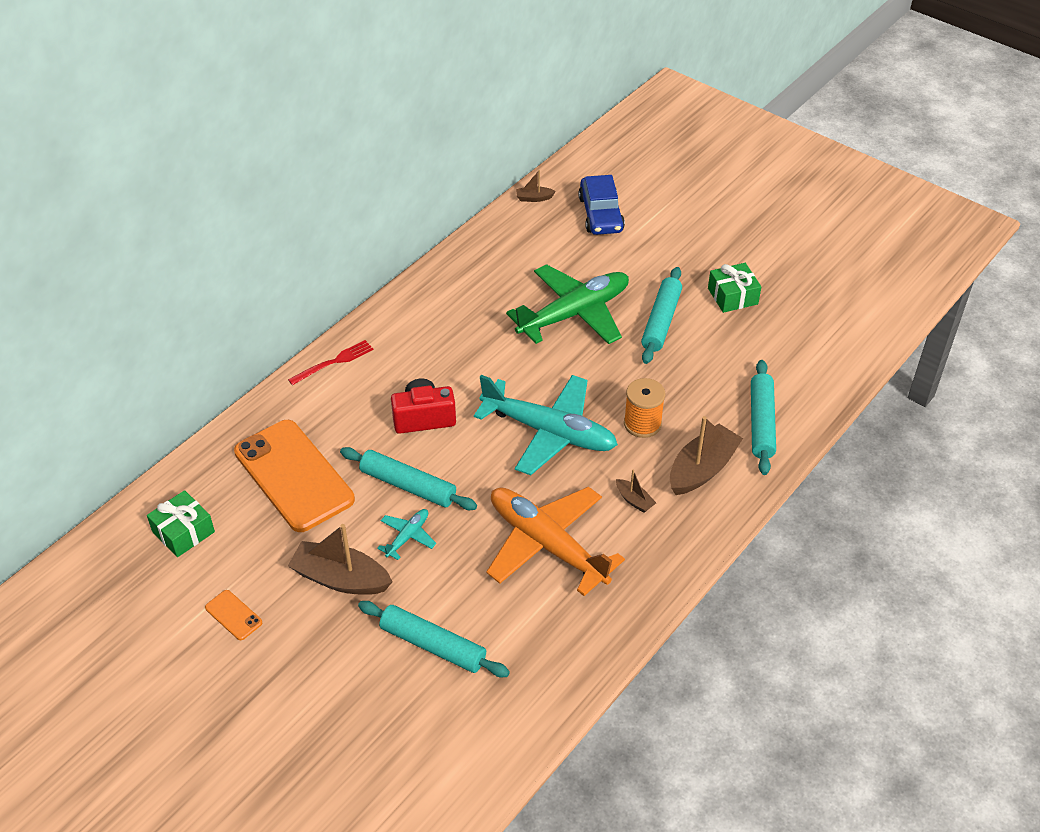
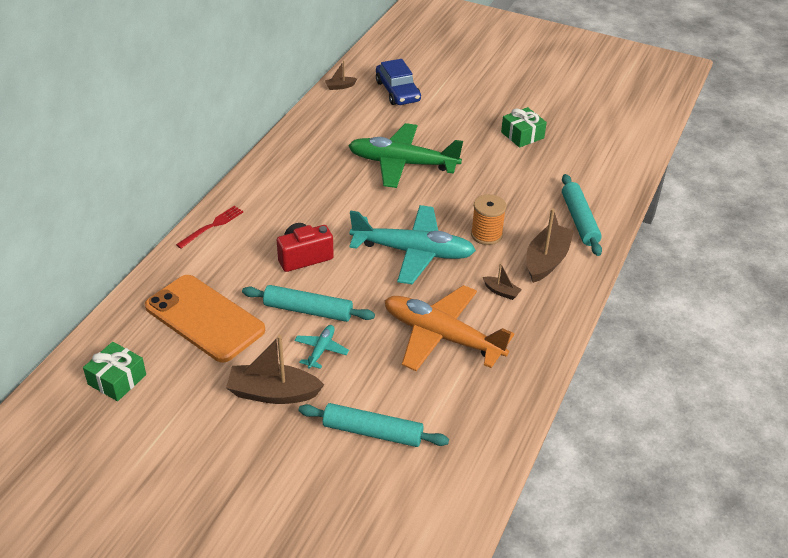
camera: 15 degrees left, 5 degrees down
orange phone [205,590,262,640] -> none
green plane [506,264,629,344] -> green plane turned 120 degrees counterclockwise [348,123,463,188]
turquoise rolling pin [641,267,682,364] -> none

